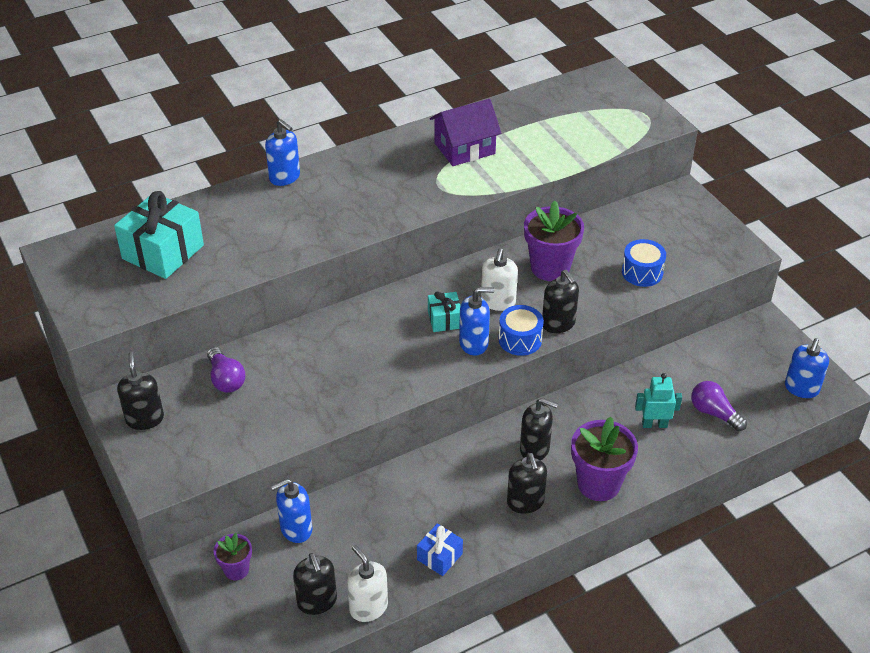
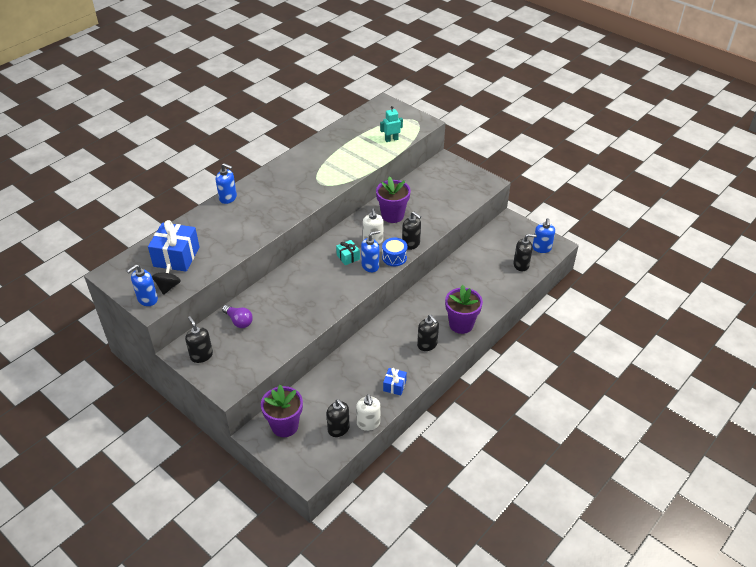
camera: 20 degrees left, 0 degrees up
turquoise gift [114,191,204,279] -> blue gift [148,220,199,272]
purple flower pot [214,533,252,580] -> purple flower pot [261,385,303,437], size x1.83
blue soap dispenser [271,479,312,543] -> blue soap dispenser moved to [127,264,158,306]
white soap dispenser [347,545,388,622] -> white soap dispenser turned 135 degrees counterclockwise [356,394,380,431]
purple house [430,99,501,166] -> none
black soap dispenser [520,398,558,460] -> black soap dispenser moved to [513,234,537,271]
blue drum [622,239,666,287] -> none
turquoise robot [635,373,682,428] -> turquoise robot moved to [380,106,403,142]
purple light bulb [691,381,747,431] -> none
none -> black spinning top [152,264,181,295]

